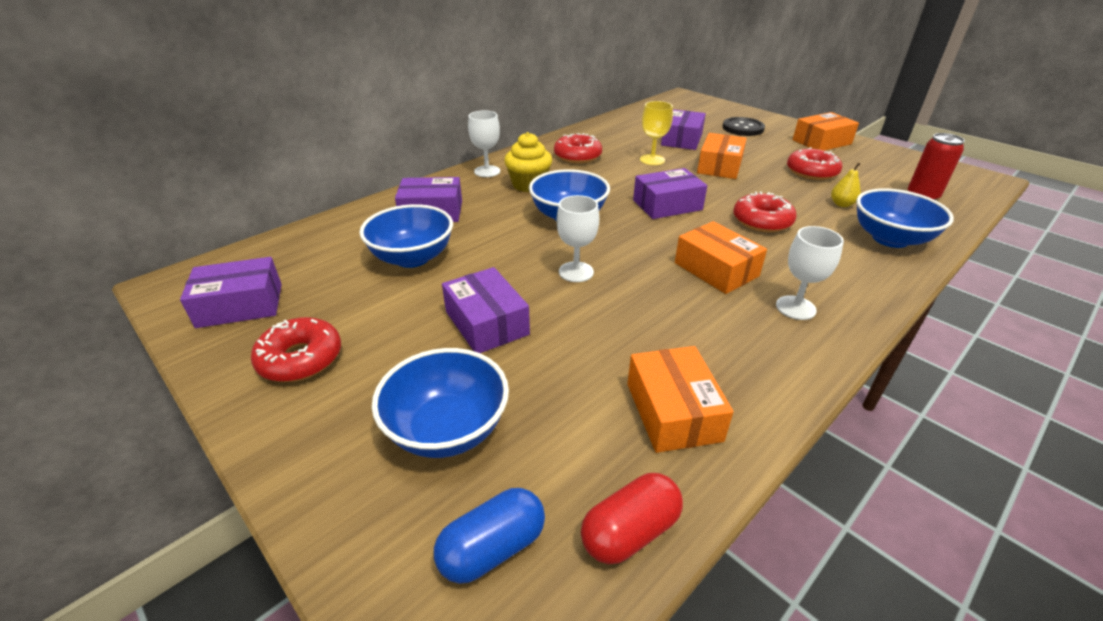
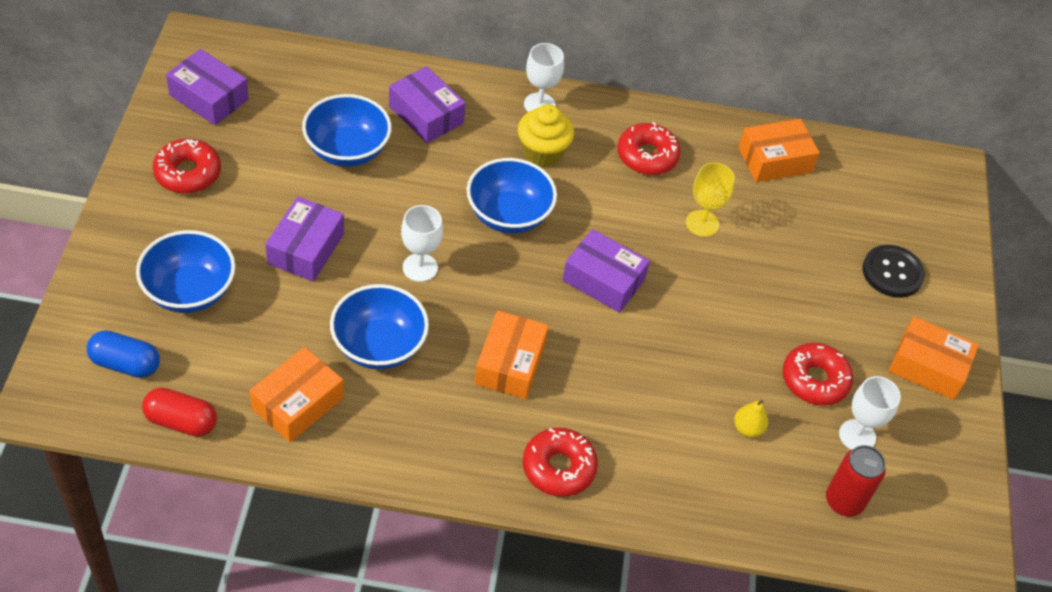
camera: 45 degrees right, 15 degrees up
purple box [661,109,706,150] -> none
orange box [697,133,747,179] -> orange box moved to [738,119,820,182]
red donut [733,192,796,232] -> red donut moved to [523,428,598,497]
white goblet [776,226,844,320] -> white goblet moved to [839,376,901,450]
blue bowl [856,188,954,248] -> blue bowl moved to [330,284,429,370]

